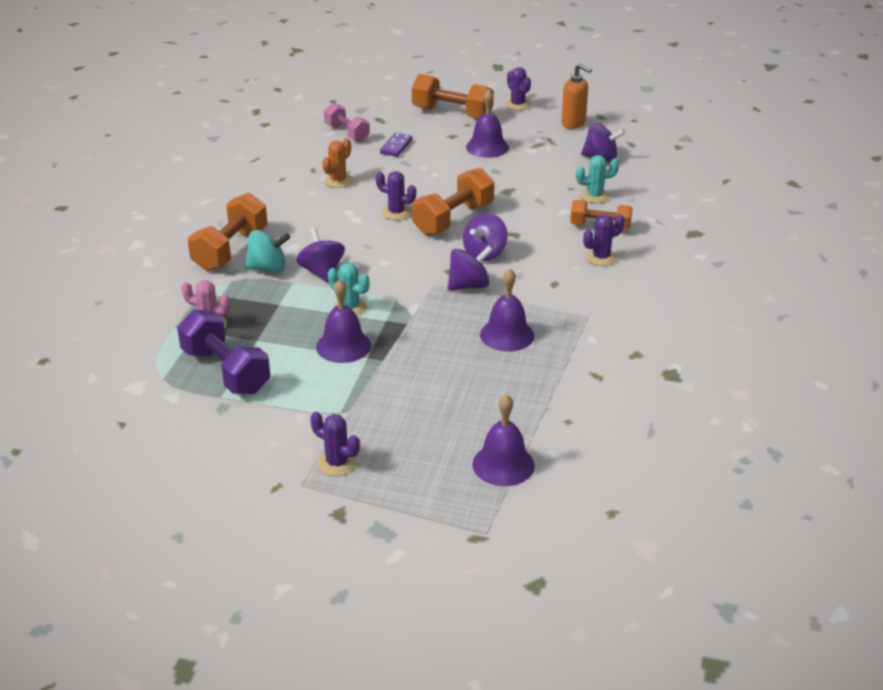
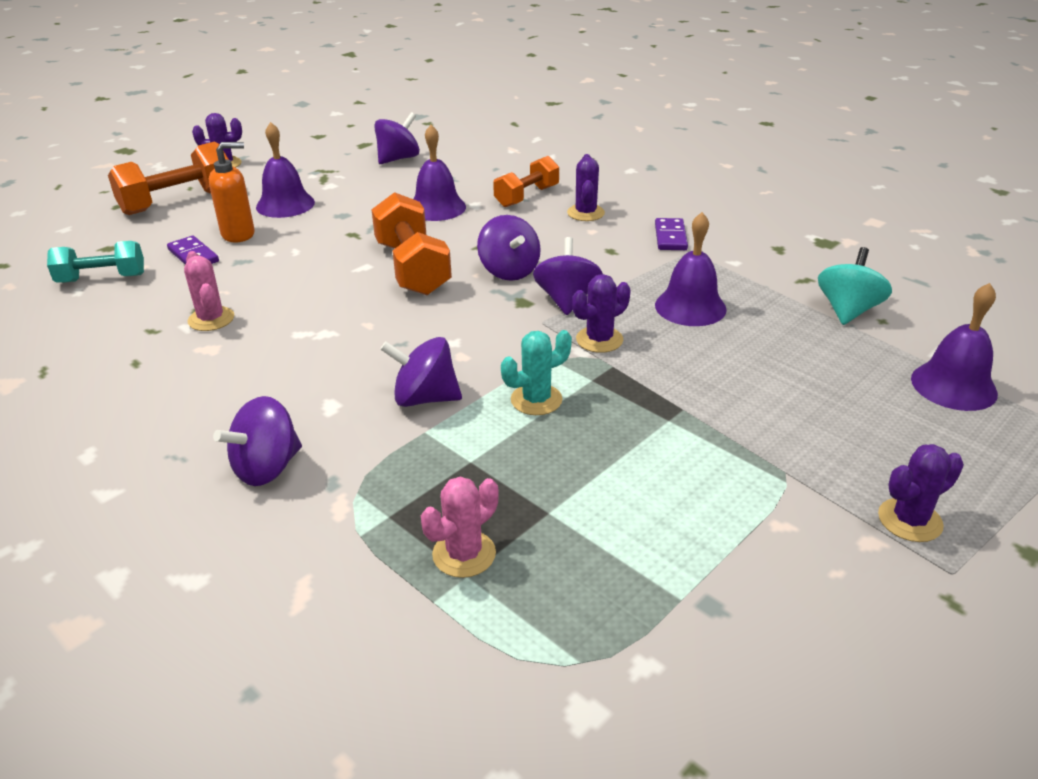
camera: 60 degrees left, 0 degrees up
purple dumbbell [177,309,270,394] -> none
orange dumbbell [188,193,268,271] -> purple spinning top [213,396,302,486]
turquoise spinning top [244,230,290,273] -> turquoise spinning top moved to [818,247,892,325]
purple bell [316,279,371,363] -> purple bell moved to [414,125,466,221]
orange cactus [322,138,353,188] -> pink cactus [184,251,234,331]
pink dumbbell [324,103,370,142] -> turquoise dumbbell [47,241,144,283]
purple cactus [376,171,416,220] -> purple cactus moved to [572,274,631,353]
orange soap dispenser [561,63,592,129] -> orange soap dispenser moved to [209,142,255,242]
turquoise cactus [576,155,619,203] -> none
none -> purple domino [655,218,688,250]

